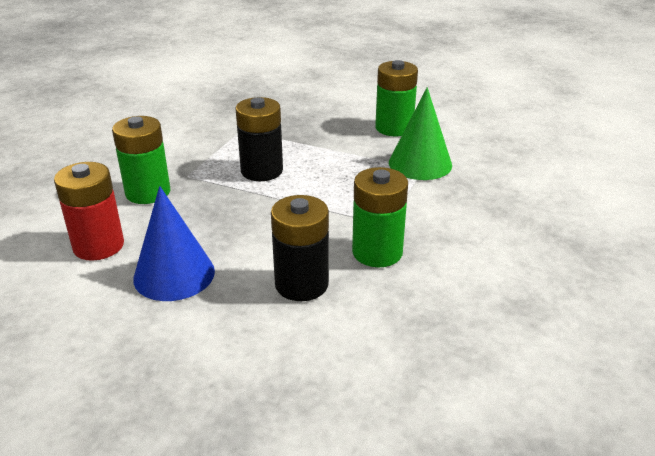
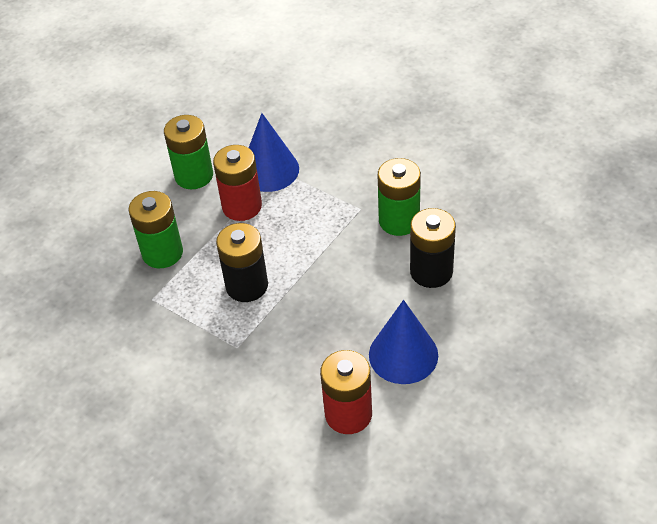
camera: 75 degrees left, 15 degrees up
green battery [112,116,170,204] -> green battery moved to [129,191,183,268]
green cone [389,87,452,180] -> blue cone [249,113,299,192]
none -> red battery [213,145,262,221]

